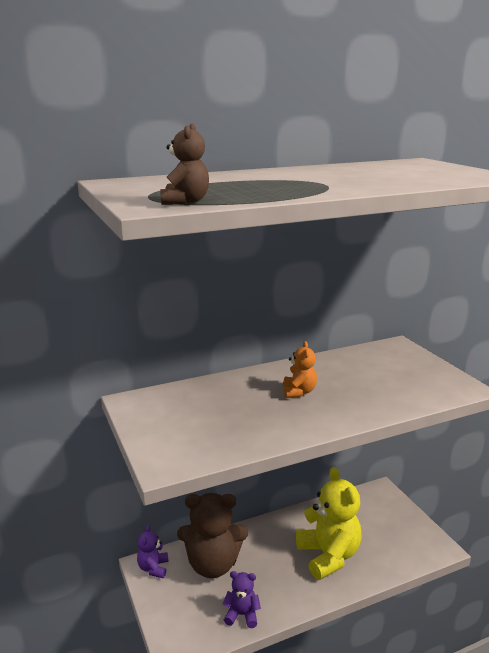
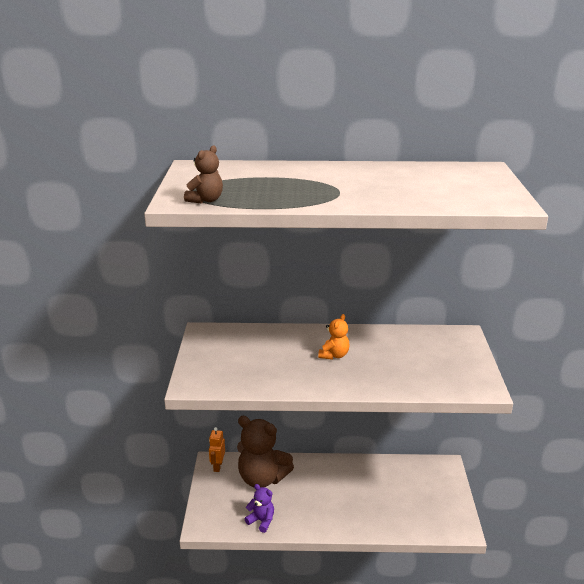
camera: 25 degrees right, 5 degrees up
purple teddy bear [137,525,168,578] -> orange robot [209,427,225,472]
yellow teddy bear [296,467,362,580] -> none

